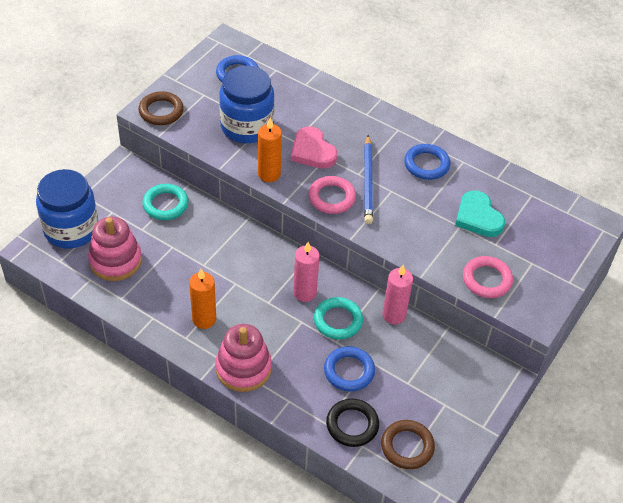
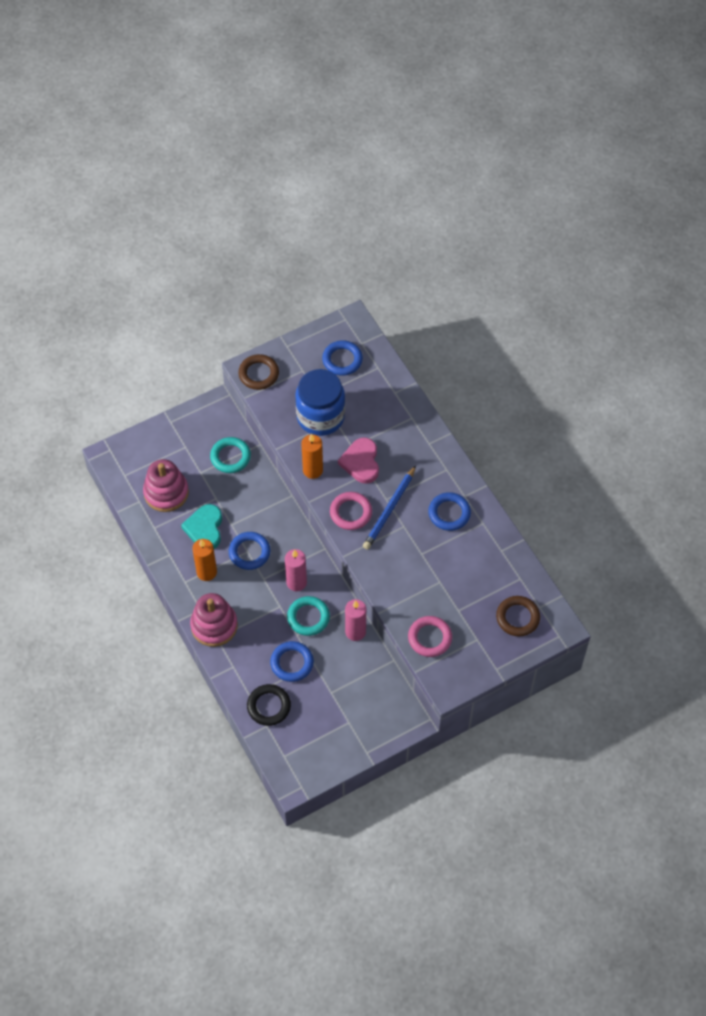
camera: 30 degrees right, 10 degrees up
blue jar [36,169,98,249] -> none
brown ring [381,420,435,469] -> brown ring moved to [496,596,540,636]
turquoise heart [455,190,505,237] -> turquoise heart moved to [181,504,222,549]
none -> blue ring [229,532,270,570]

